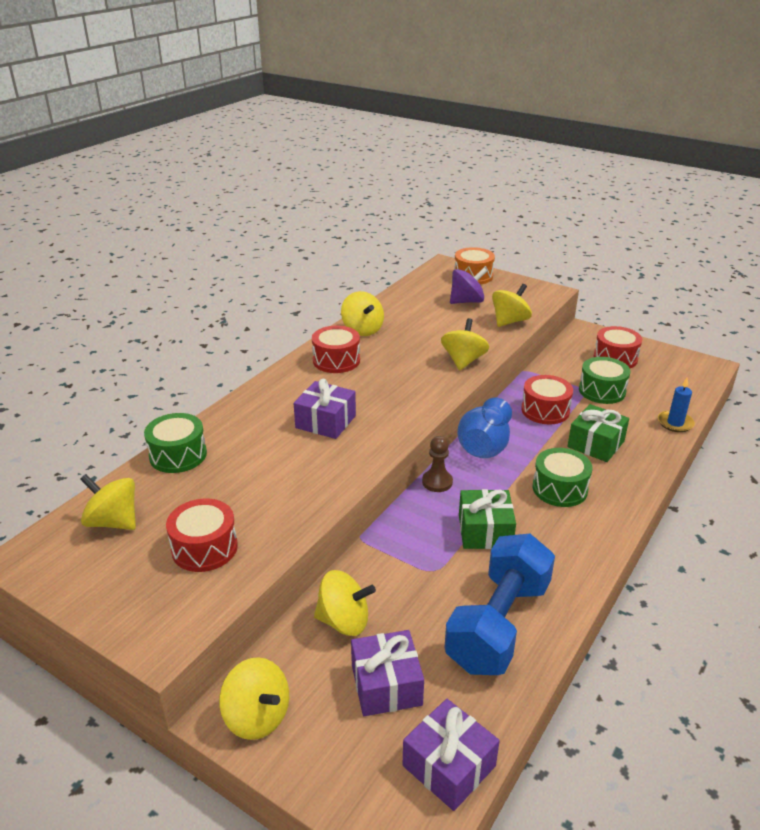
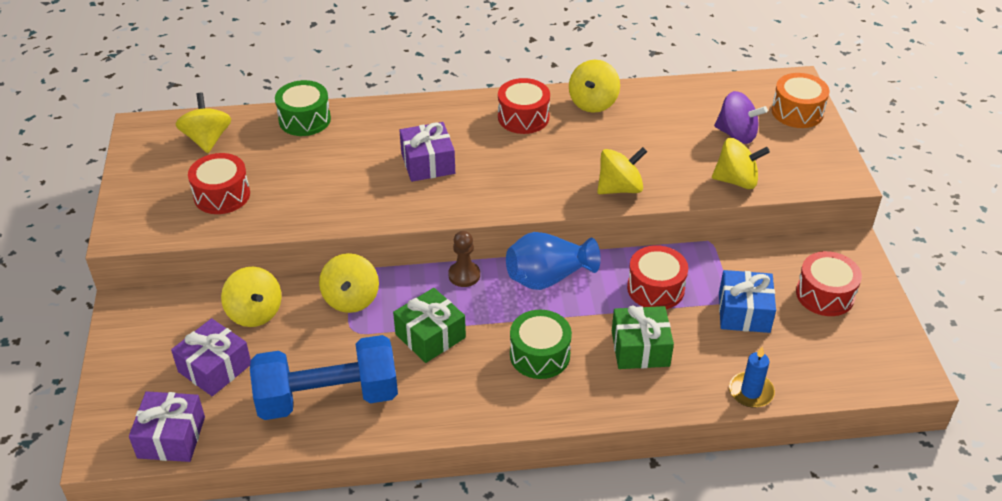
camera: 50 degrees right, 10 degrees up
yellow spinning top [219,657,289,740] -> yellow spinning top moved to [319,253,379,313]
green drum [579,357,630,404] -> blue gift [719,270,776,333]

